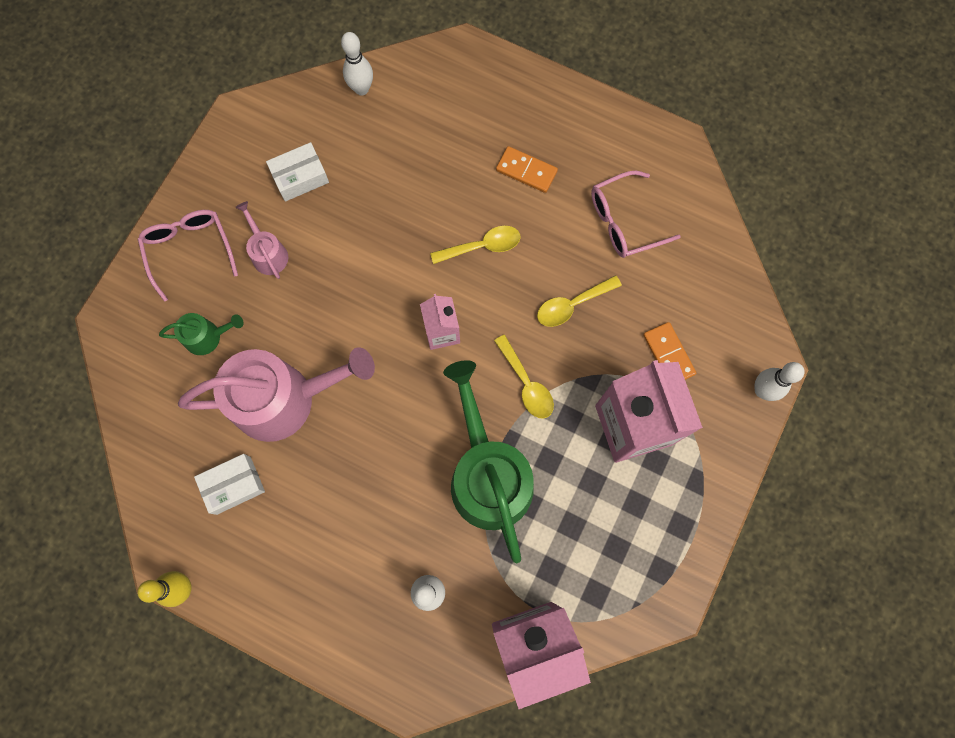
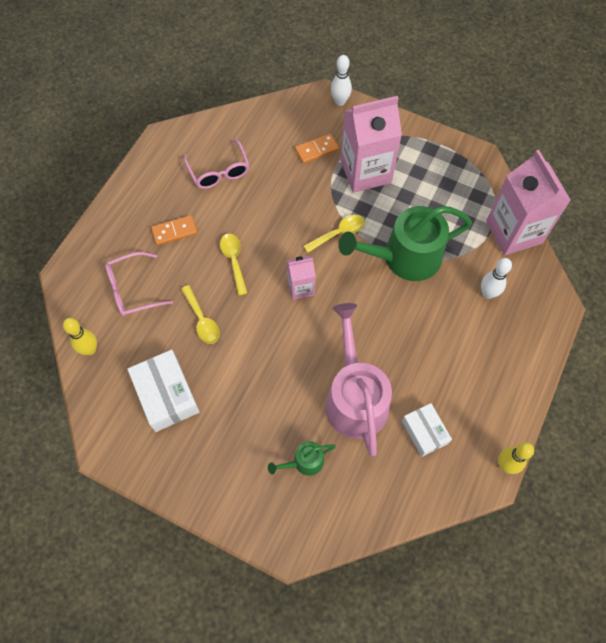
camera: 90 degrees left, 10 degrees down
pink glasses [138,210,238,302] -> pink glasses moved to [105,252,173,317]
green watering can [159,313,244,355] -> green watering can turned 105 degrees counterclockwise [268,441,336,476]
pink watering can [235,201,288,279] -> none
white box [266,142,329,202] -> white box [127,350,200,432], size x1.56
white bowling pin [341,32,373,95] -> yellow bowling pin [63,318,97,355]
orange domino [496,146,558,193] -> orange domino turned 45 degrees clockwise [151,215,197,245]
yellow spoon [537,275,622,327] -> yellow spoon moved to [181,285,220,344]

